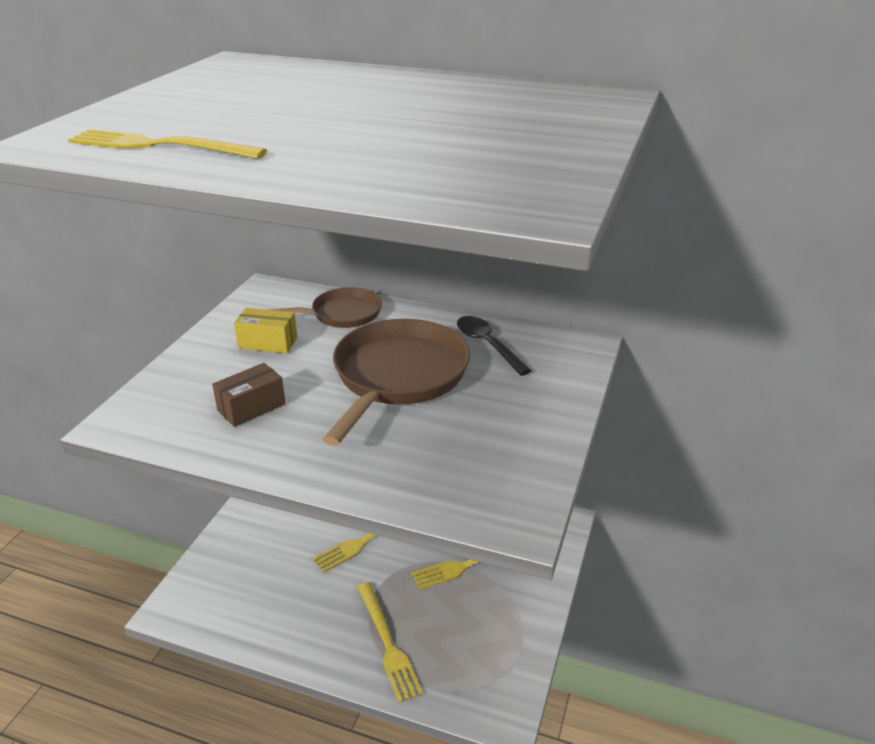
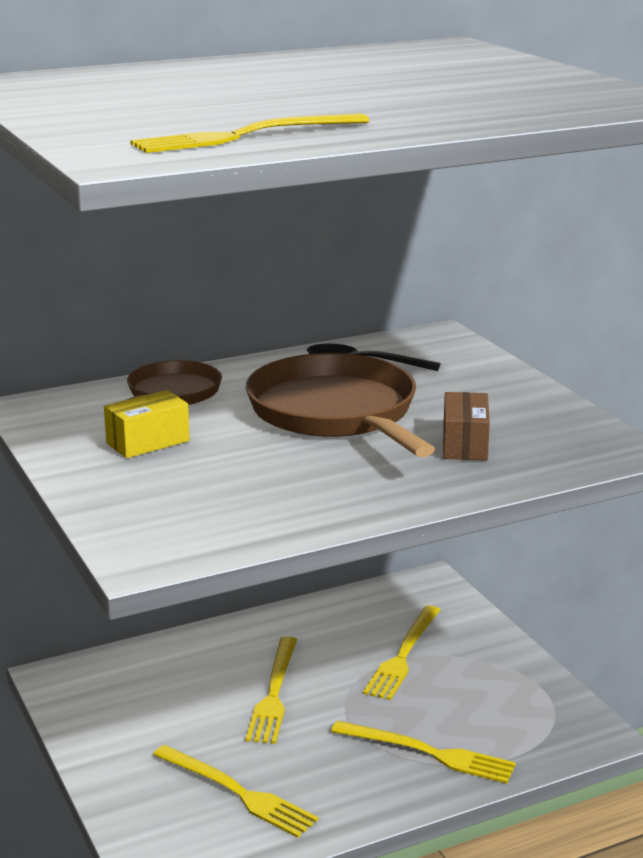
camera: 45 degrees left, 10 degrees down
brown box [212,363,286,427] -> brown box moved to [443,392,490,460]
none -> yellow fork [153,745,319,838]

